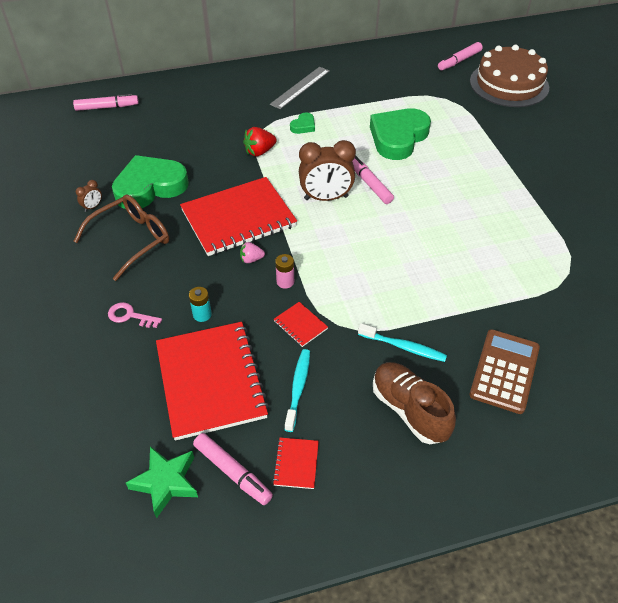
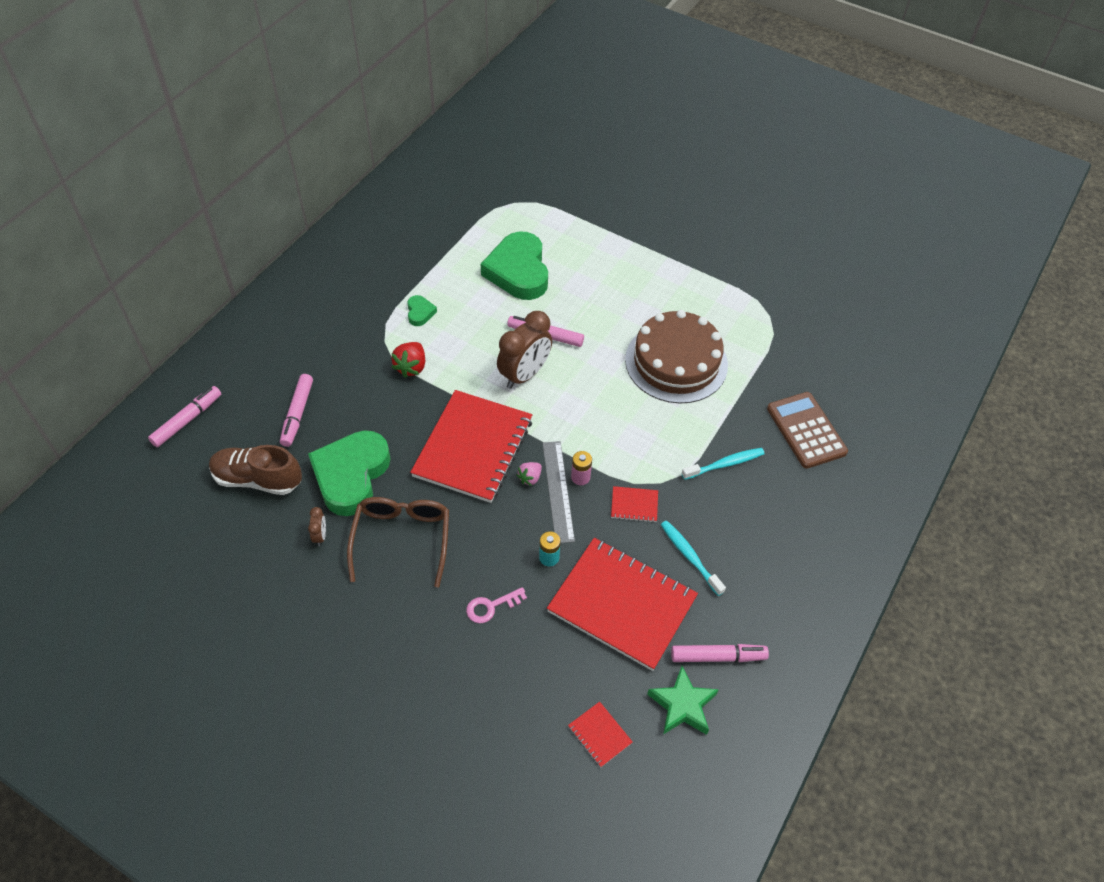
camera: 45 degrees left, 5 degrees up
grey ruler [270,67,330,109] -> grey ruler moved to [542,441,575,543]
red notebook [272,438,319,489] -> red notebook moved to [568,701,633,767]
brown shoe [373,362,456,444] -> brown shoe moved to [209,445,302,495]
pink marker [438,42,483,70] -> pink marker moved to [280,374,313,447]
brown cake [470,45,549,107] -> brown cake moved to [625,310,728,404]

